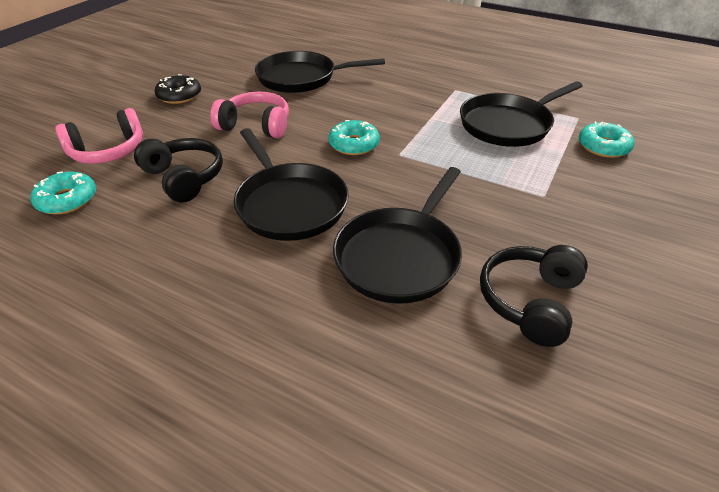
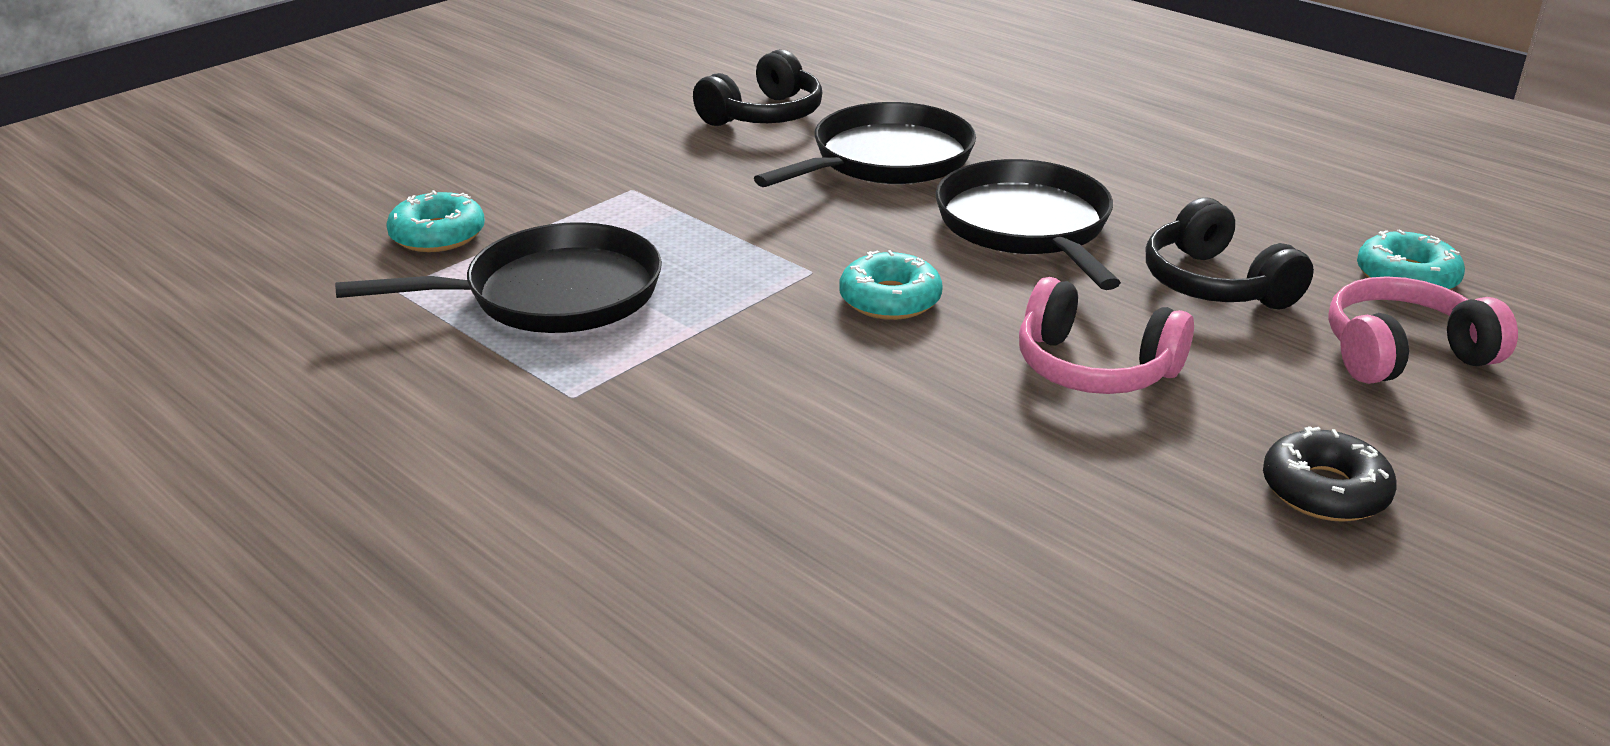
camera: 165 degrees left, 10 degrees down
black pan [255,51,385,93] -> none

